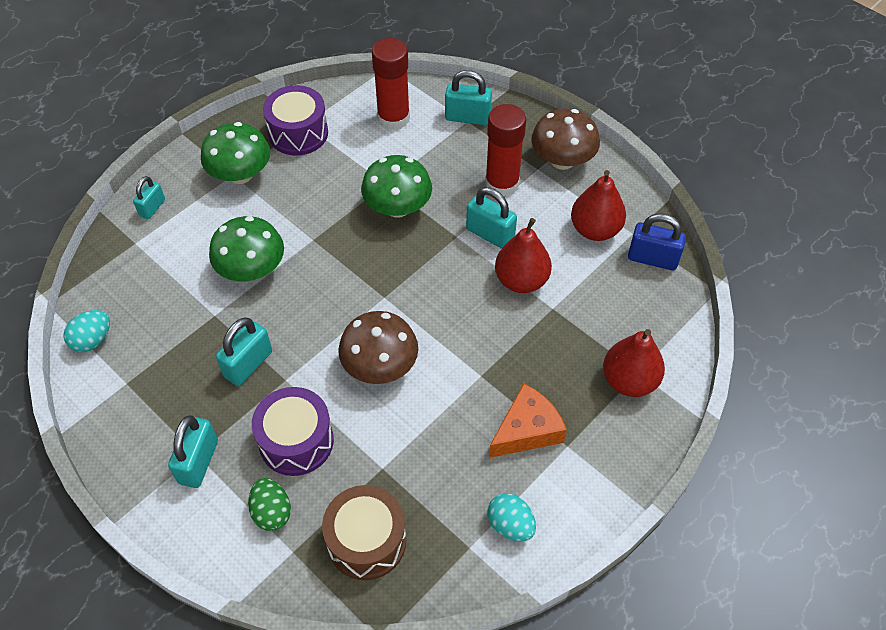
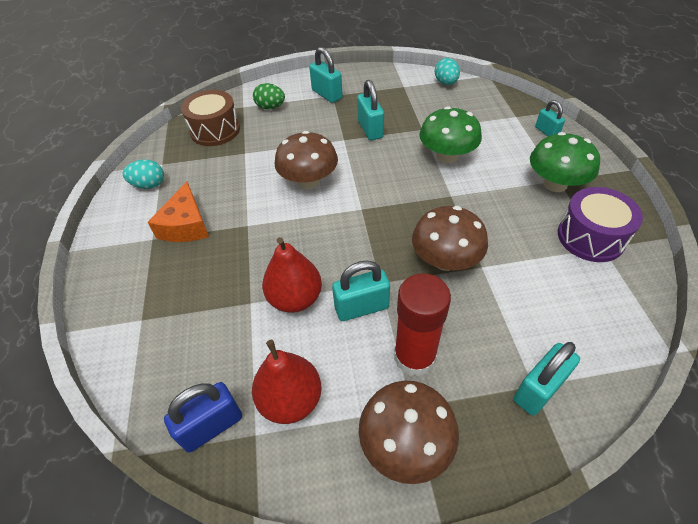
camera: 130 degrees right, 5 degrees down
purple drum [252,387,334,476] -> none
green mushroom [361,155,432,218] -> brown mushroom [412,206,488,271]
red glue stick [372,38,410,130] -> none
red pear [603,329,665,397] -> none

